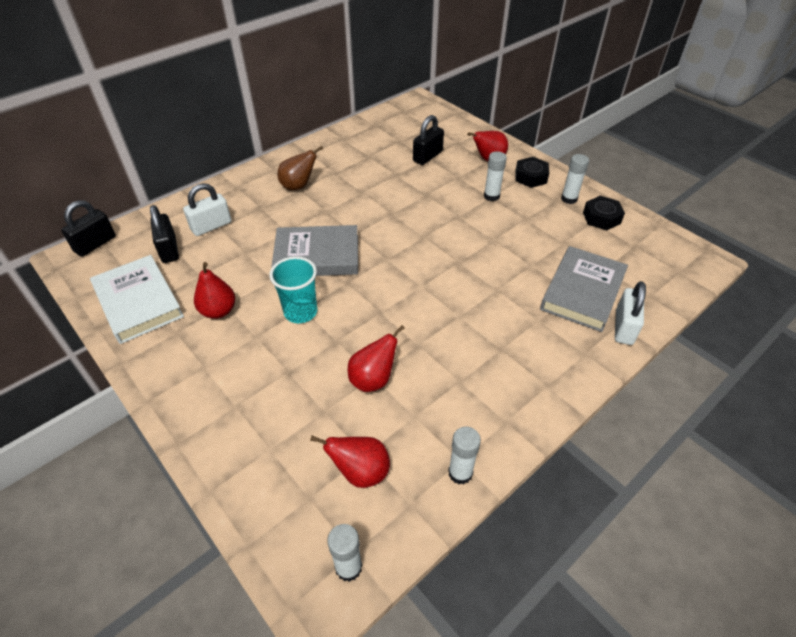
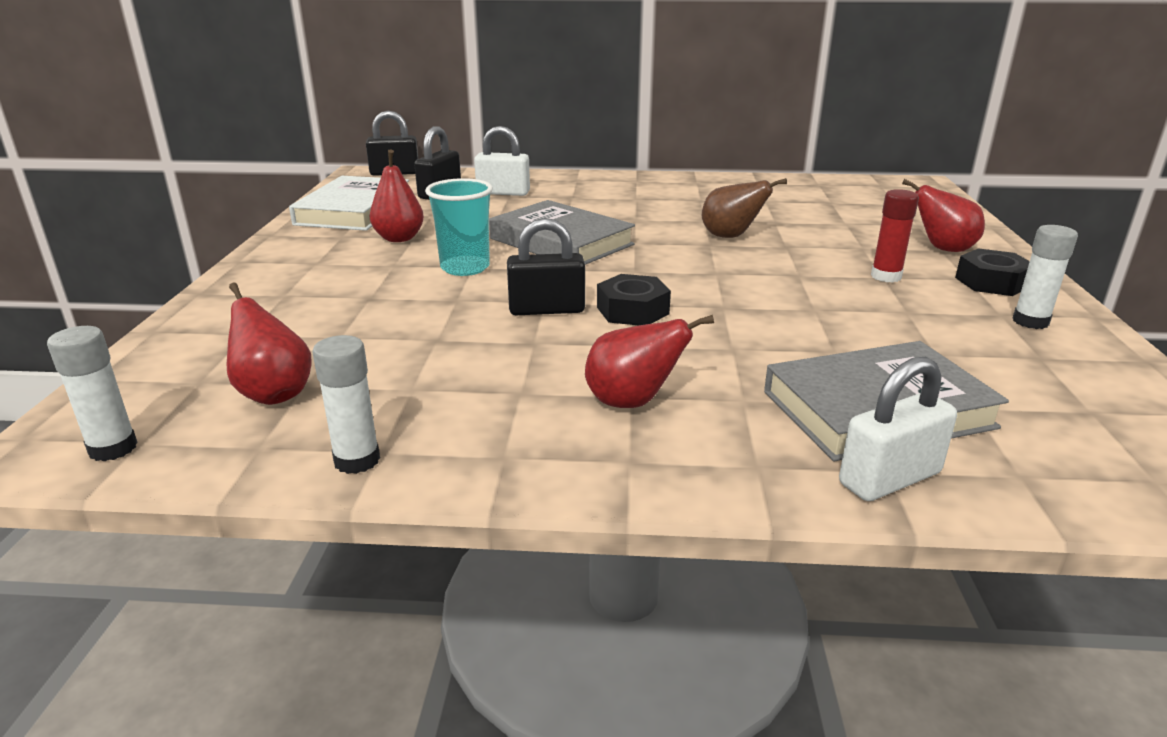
camera: 45 degrees right, 20 degrees down
brown pear [278,146,323,190] -> brown pear moved to [702,178,787,238]
red pear [348,325,405,392] -> red pear moved to [585,315,714,408]
black padlock [413,115,444,165] -> black padlock moved to [507,218,585,315]
white glue stick [484,151,507,201] -> red glue stick [871,189,919,283]
black nut [583,196,625,230] -> black nut moved to [597,274,671,325]

